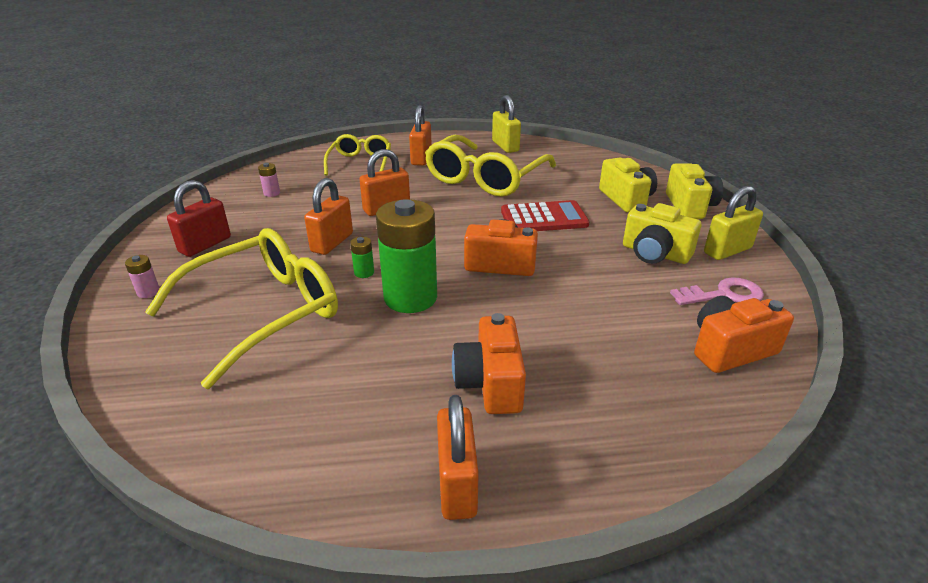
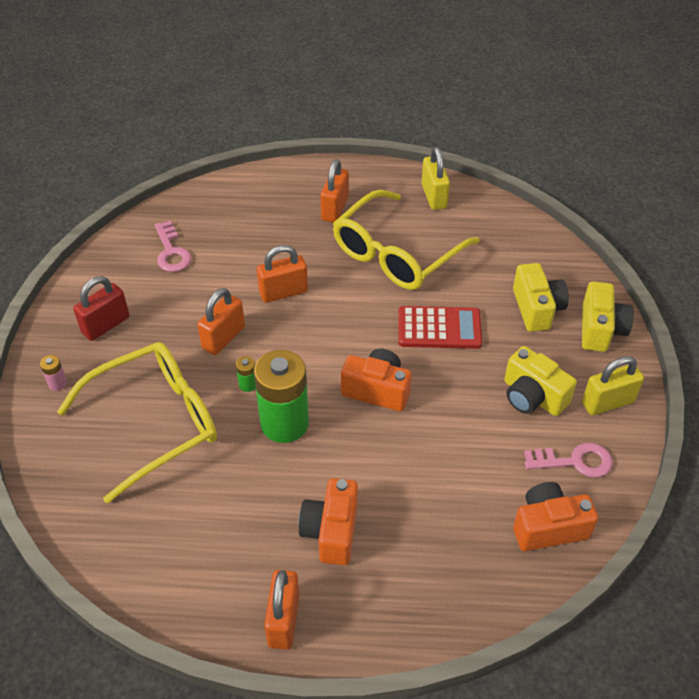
camera: 10 degrees right, 15 degrees up
pink battery [258,163,280,197] -> pink key [155,221,191,272]
yellow glasses [324,134,391,176] -> none

